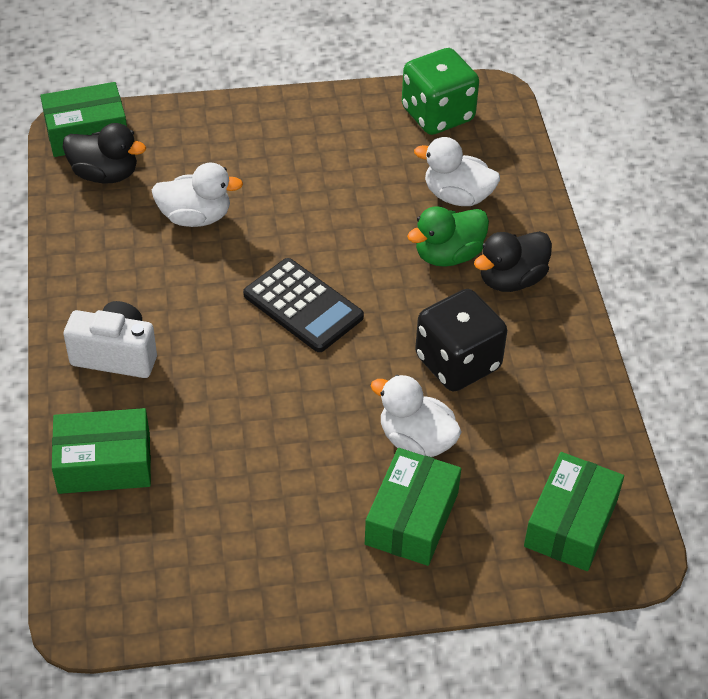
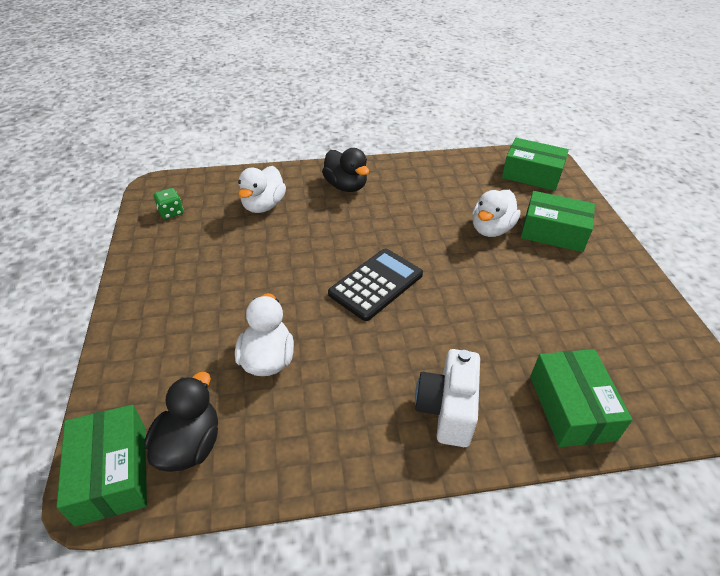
camera: 90 degrees left, 5 degrees down
green dice [402,48,479,135] -> green dice [154,188,183,219], size x0.47
green duck [407,206,489,267] -> none
black dice [415,289,507,391] -> none

